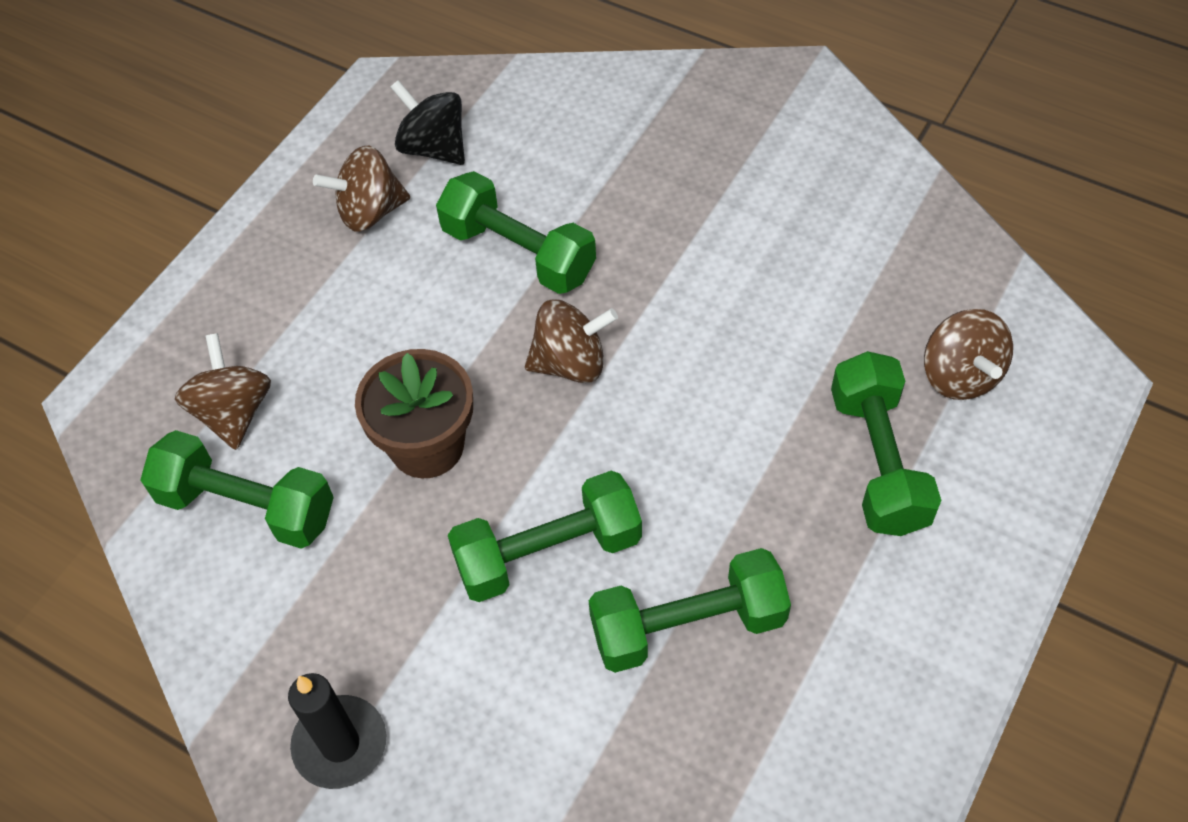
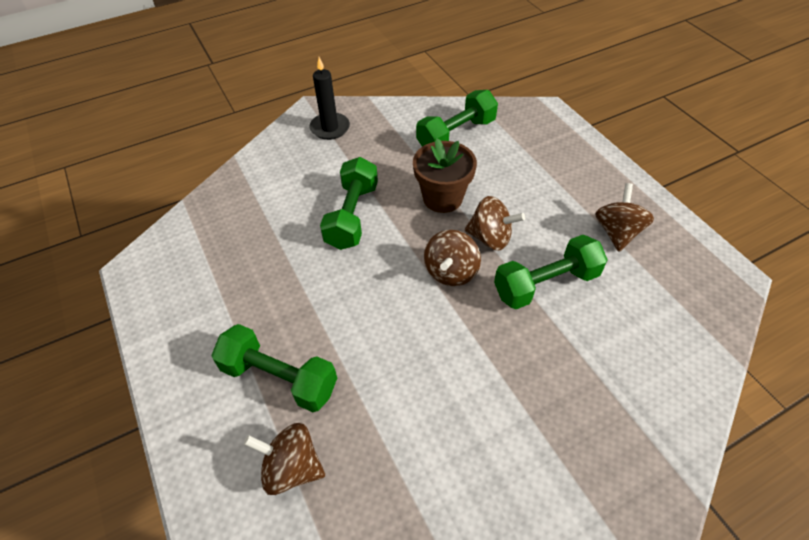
camera: 120 degrees right, 5 degrees down
brown spinning top [175,333,271,450] -> brown spinning top moved to [465,196,525,251]
black spinning top [390,80,465,165] -> none
green dumbbell [589,548,791,673] -> none

